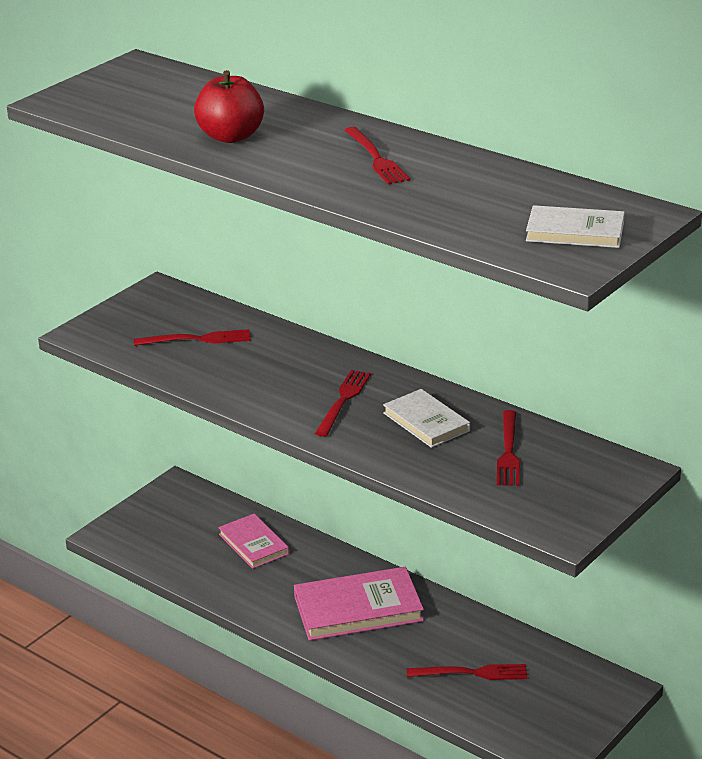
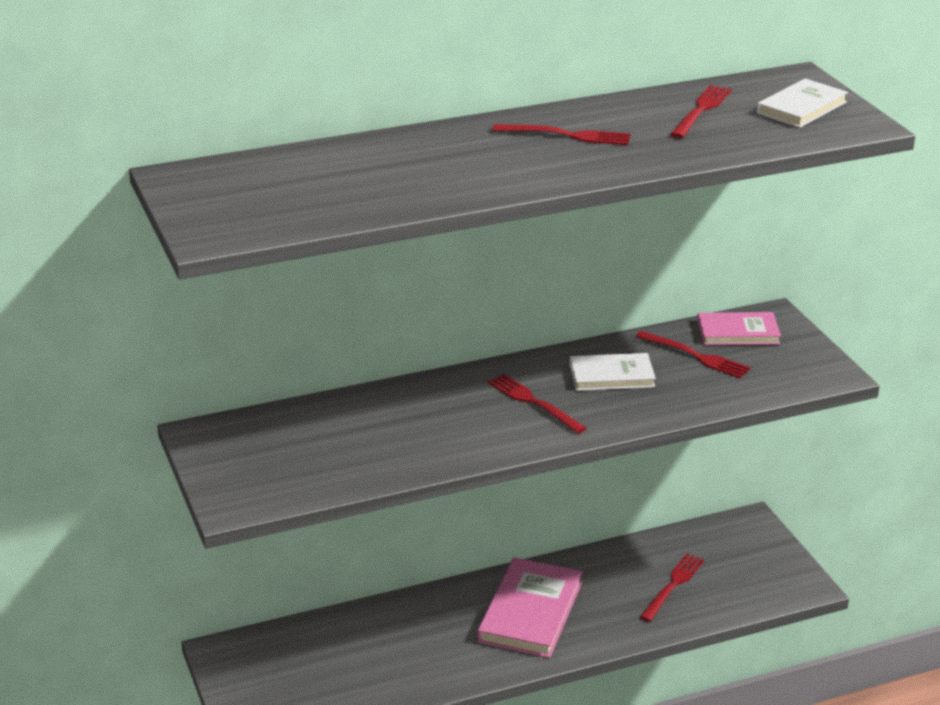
camera: 60 degrees left, 0 degrees up
red fork [134,329,250,346] -> red fork moved to [670,85,732,138]
red apple [194,70,264,143] -> none
pink book [218,514,289,569] -> pink book moved to [697,312,781,345]

